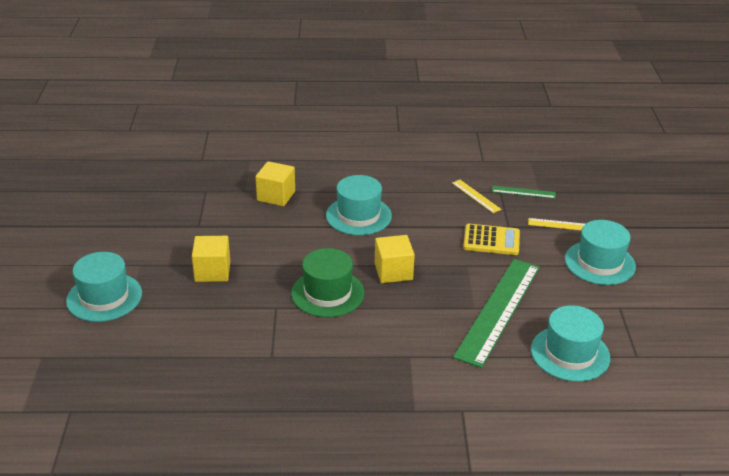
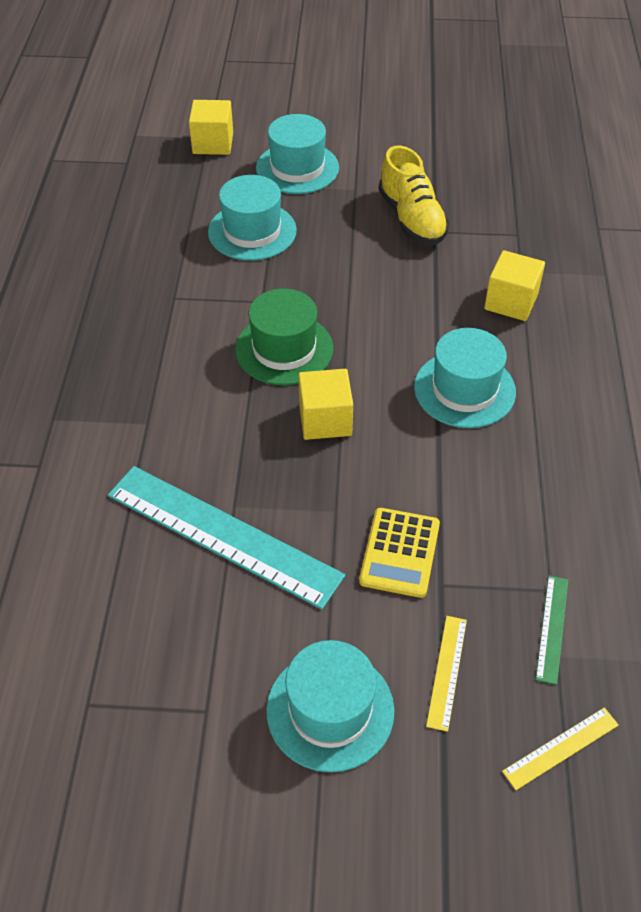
camera: 95 degrees right, 15 degrees up
yellow cube [192,236,230,282] -> yellow cube moved to [189,100,233,155]
yellow ruler [452,180,501,213] -> yellow ruler moved to [502,707,619,790]
green ruler [453,259,540,368] -> turquoise ruler [108,466,345,609]
turquoise hat [531,305,610,382] -> turquoise hat moved to [208,175,297,261]
none -> yellow shoe [378,145,449,245]

